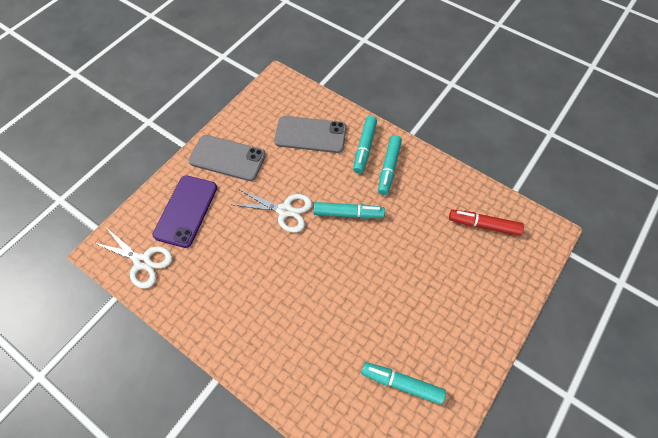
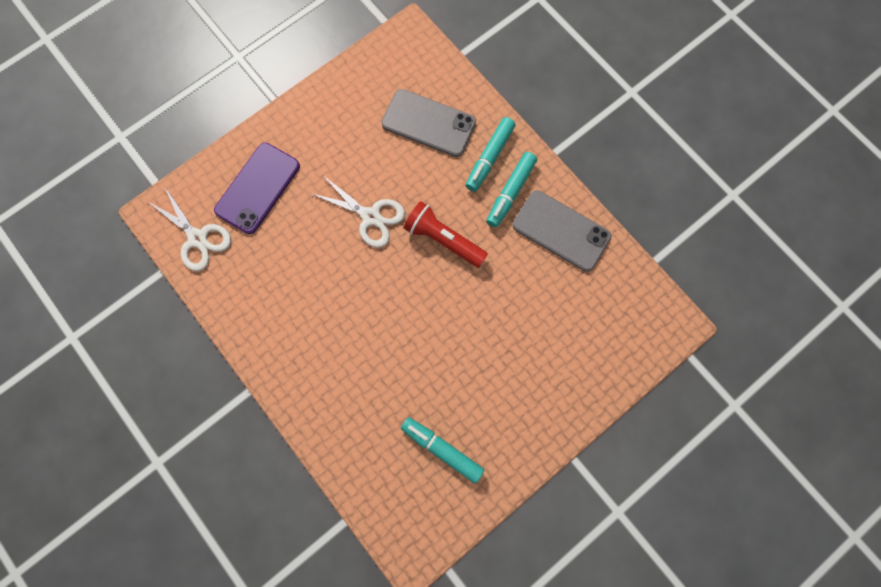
camera: 15 degrees right, 15 degrees up
grey phone [189,135,266,181] -> grey phone moved to [513,190,611,271]
turquoise marker [313,202,385,219] -> red flashlight [404,201,488,268]
red marker [449,209,524,236] -> none

